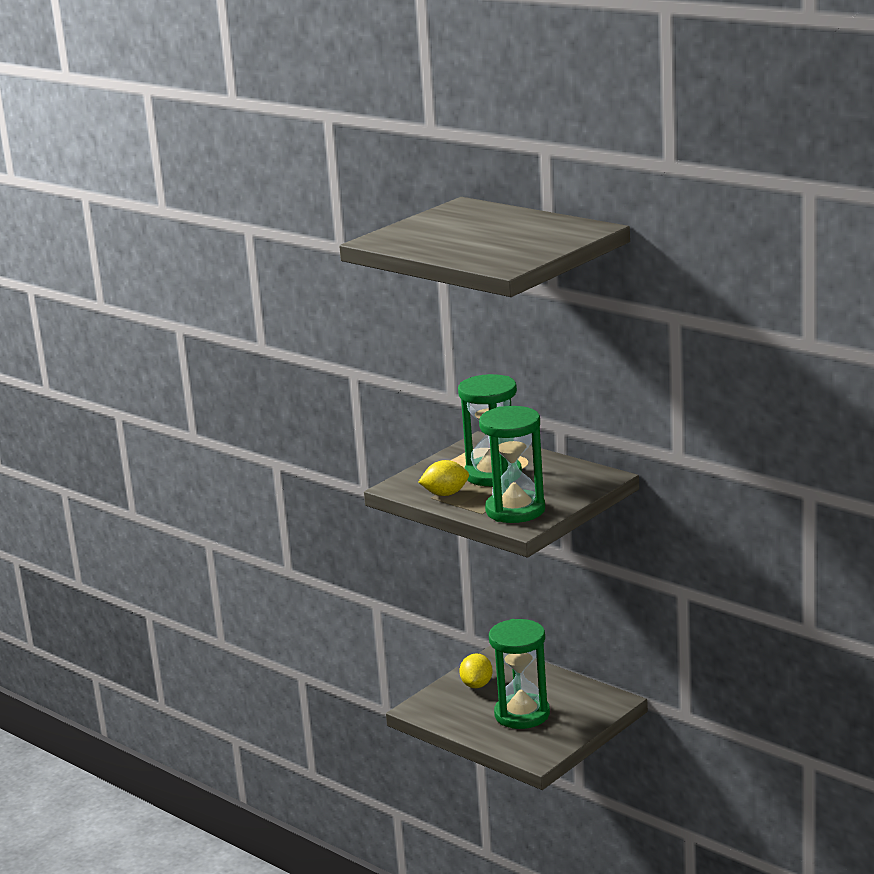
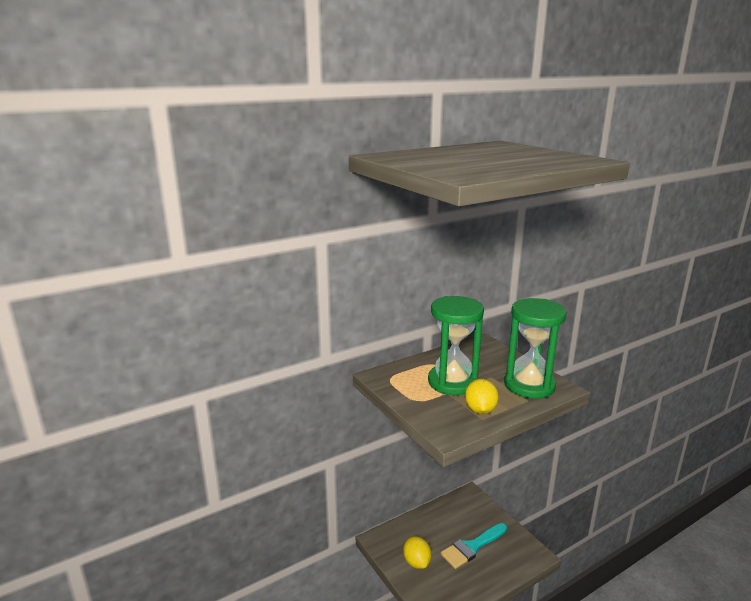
camera: 75 degrees left, 0 degrees up
yellow lemon [459,653,493,688] -> yellow lemon turned 45 degrees clockwise [403,536,431,569]
green hourglass [489,619,550,729] -> turquoise brush [441,523,507,569]

